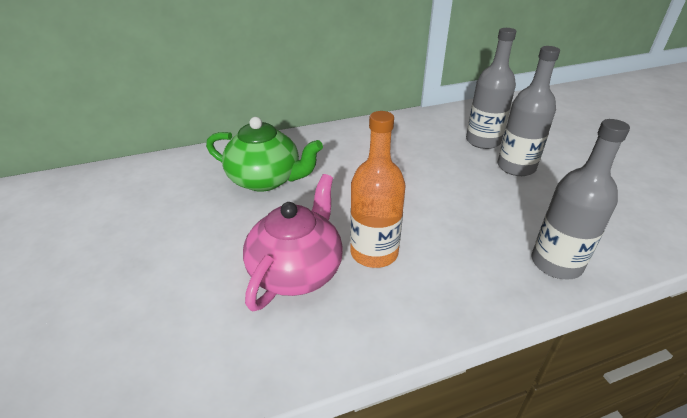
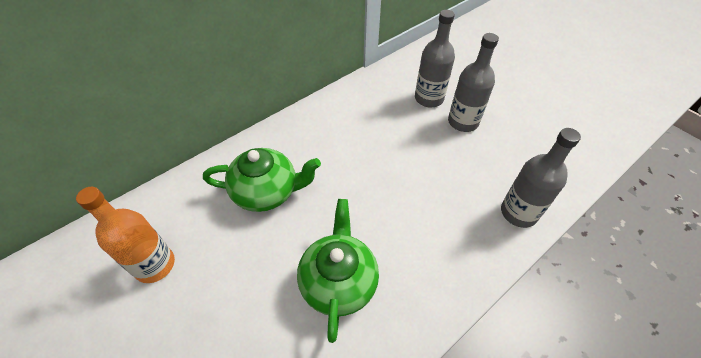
camera: 20 degrees left, 15 degrees up
pink teapot [243,174,343,311] -> green teapot [297,199,379,343]
orange bottle [350,111,405,268] -> orange bottle moved to [76,187,175,283]

